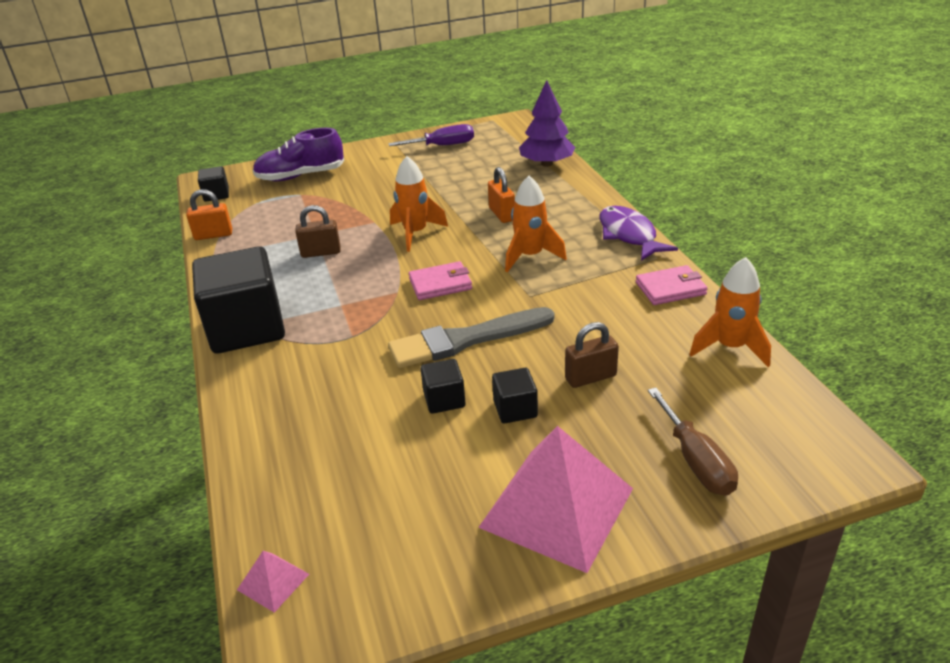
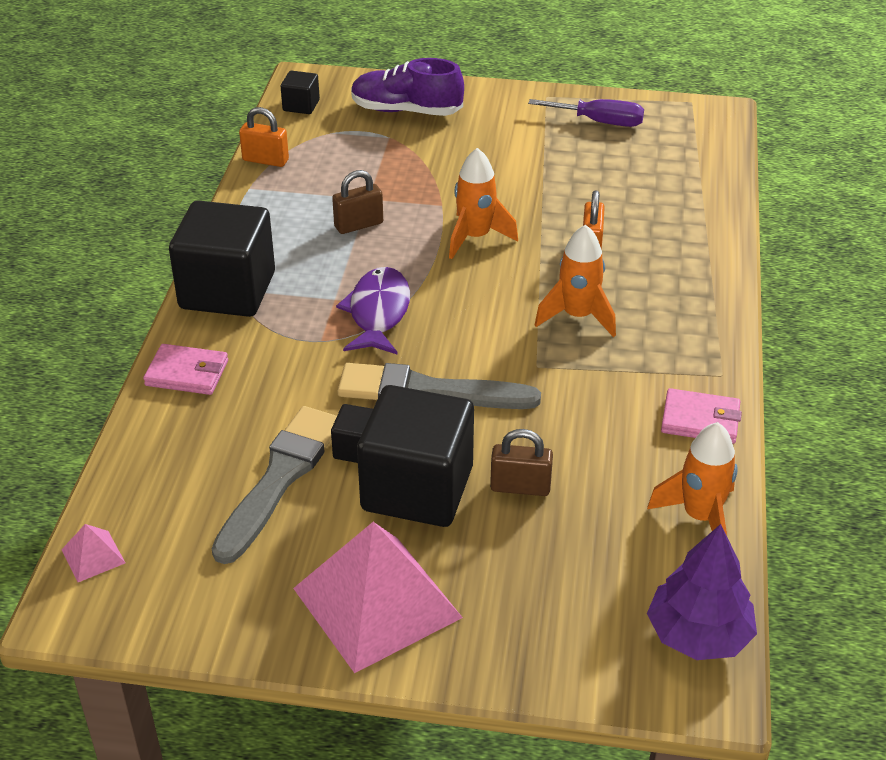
camera: 25 degrees right, 5 degrees up
brown padlock [295,205,341,258] -> brown padlock turned 45 degrees counterclockwise [332,170,383,234]
pink wallet [409,261,472,300] -> pink wallet moved to [143,344,228,395]
black cube [492,368,538,424] -> black cube [357,385,474,527], size x2.22
purple tree [519,80,575,167] -> purple tree moved to [647,524,757,660]
purple fish [599,206,678,261] -> purple fish moved to [336,267,410,354]
brown screwdriver [648,388,738,496] -> none
none -> grey brush [212,406,337,564]

